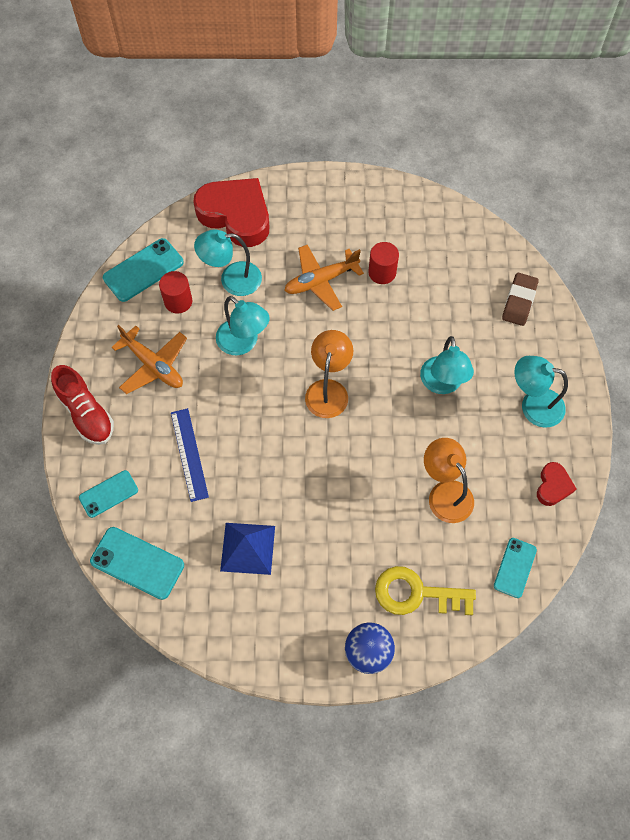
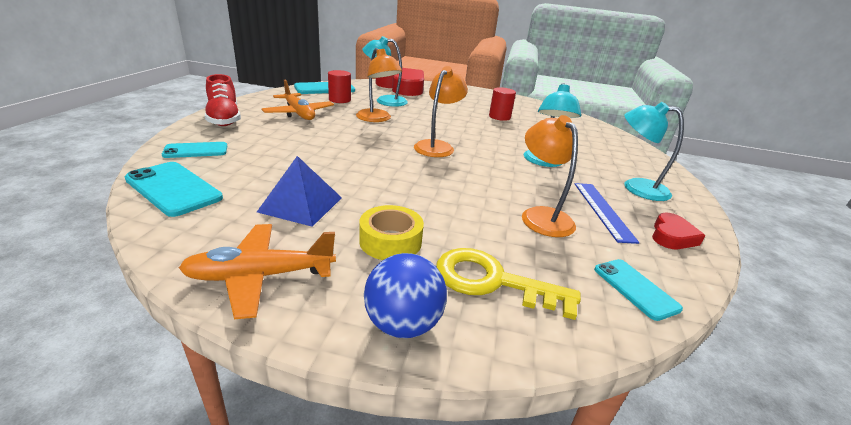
camera: 10 degrees right, 35 degrees down
blue ruler [171,408,209,502] -> blue ruler moved to [575,183,640,244]
turquoise lamp [216,296,270,355] -> orange lamp [356,48,402,122]
orange plane [284,245,364,311] -> orange plane moved to [179,224,336,319]
turquoise phone [494,538,537,598] -> turquoise phone turned 60 degrees counterclockwise [594,259,683,321]
brown eraser [502,273,539,326] -> none
none -> yellow tape [359,205,424,260]

